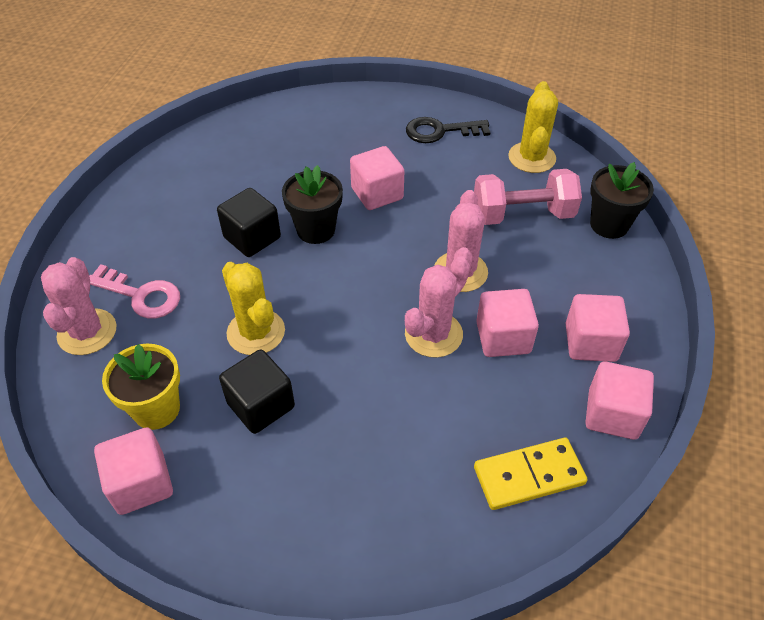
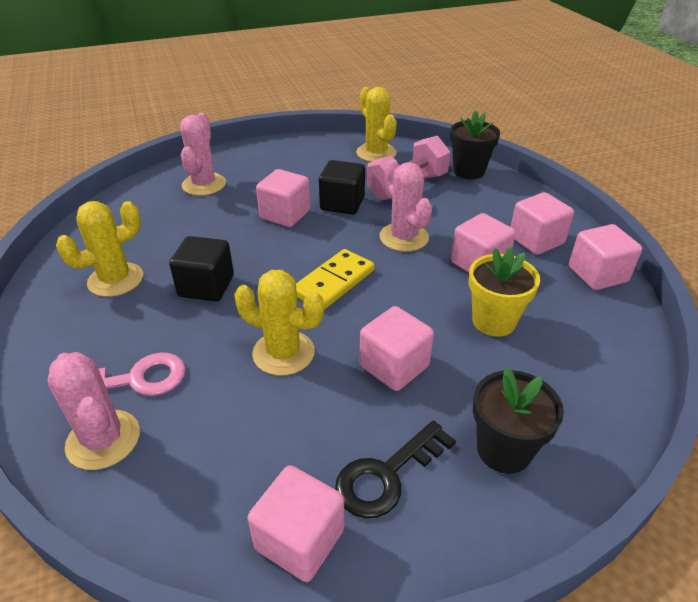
camera: 35 degrees left, 10 degrees down
yellow flower pot [102,344,180,430] -> yellow flower pot moved to [469,247,540,337]
black cube [219,349,295,434] -> black cube moved to [319,160,365,215]
black flower pot [282,165,343,244] -> black flower pot moved to [473,367,564,474]
pink cactus [405,256,470,358] -> pink cactus moved to [180,113,226,196]
black key [406,117,491,143] -> black key moved to [335,421,456,518]
yellow domino [474,438,587,510] -> yellow domino moved to [296,249,374,310]
none -> yellow cactus [56,201,143,297]
none -> pink cube [360,306,434,391]

